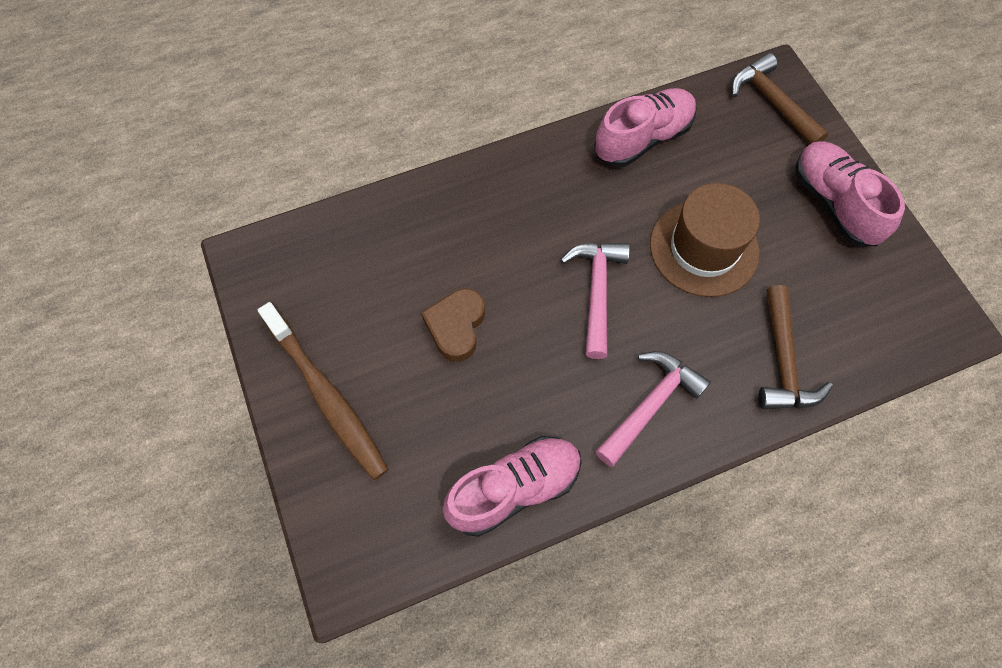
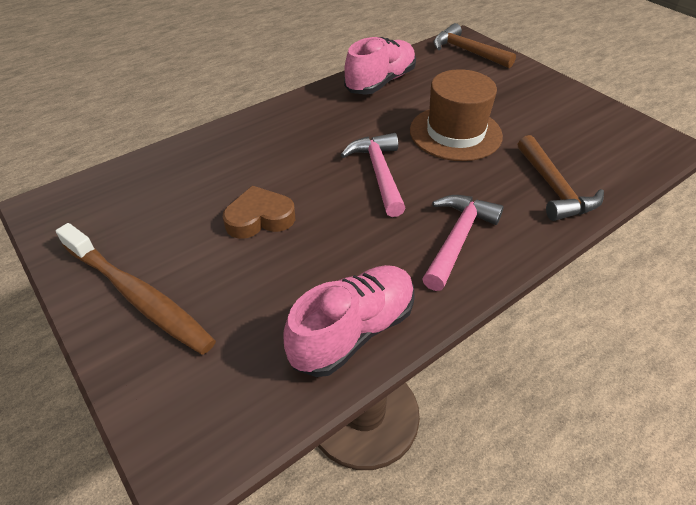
camera: 15 degrees left, 20 degrees down
brown heart [421,288,485,362] -> brown heart turned 75 degrees clockwise [223,186,295,239]
pink shoe [796,141,905,246] -> none

